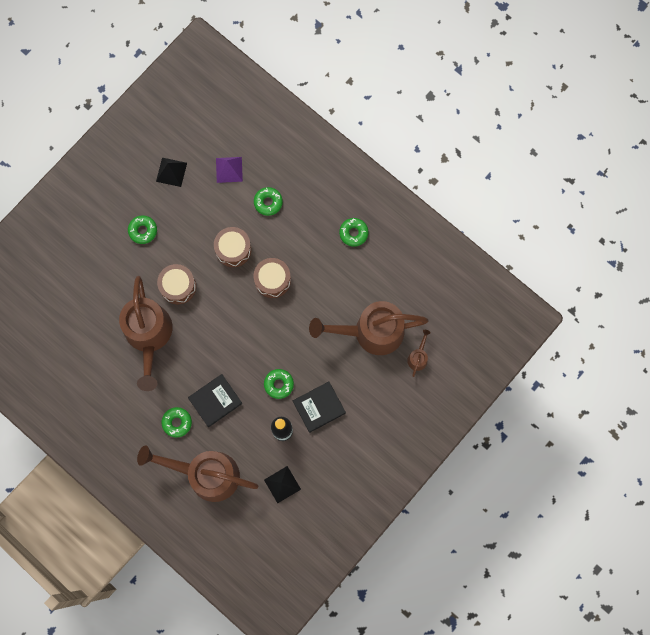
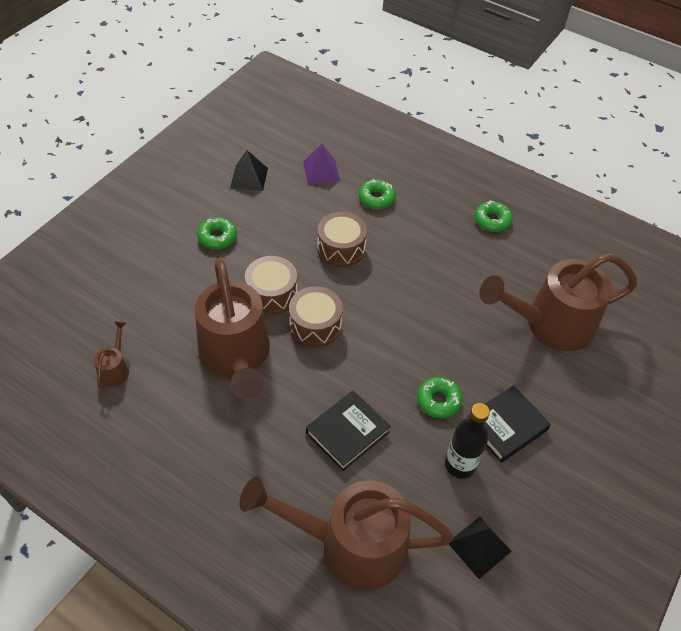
camera: 10 degrees left, 25 degrees down
green donut [162,407,192,437] -> none
brown drum [254,258,291,298] -> brown drum moved to [289,286,343,347]
brown watering can [407,330,431,377] -> brown watering can moved to [94,321,129,389]

